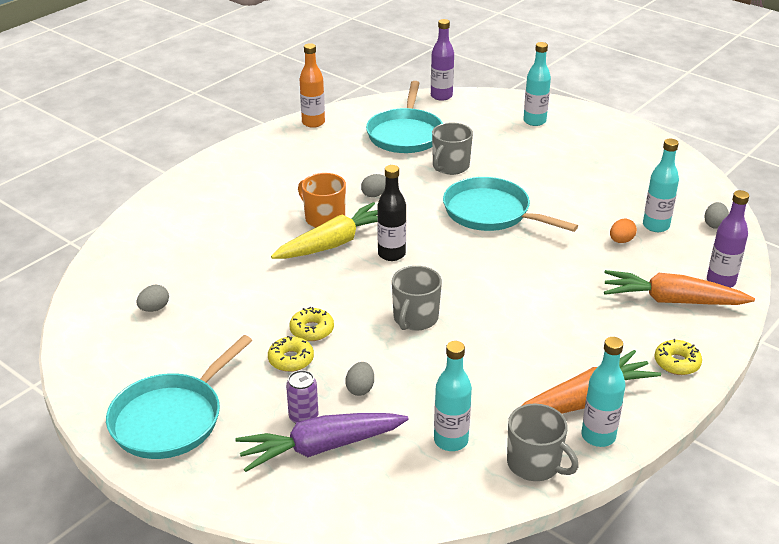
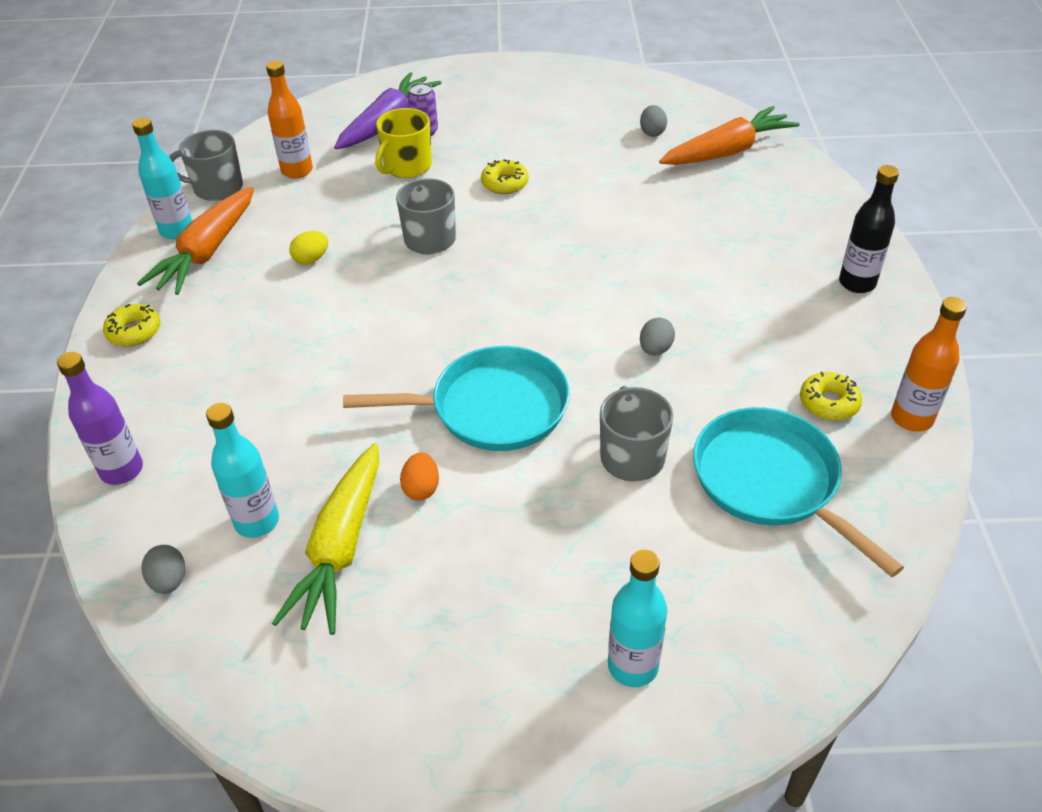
camera: 140 degrees right, 10 degrees up
turquoise pan [106,335,252,459] -> none
yellow donut [268,336,314,372] -> yellow donut moved to [800,372,862,420]
yellow carrot [271,202,378,259] -> yellow carrot moved to [272,443,379,635]
orange mug [298,173,346,228] -> none
grey egg [345,362,374,396] -> yellow mug [375,108,432,178]
black bottle [377,165,406,261] -> black bottle moved to [839,165,899,293]
purple bottle [431,19,454,101] -> none
turquoise bottle [434,341,472,451] -> orange bottle [266,61,313,179]
orange carrot [604,270,755,305] -> orange carrot moved to [659,106,800,165]
orange egg [610,219,637,243] -> orange egg moved to [400,452,439,500]
none -> yellow egg [289,231,328,265]

